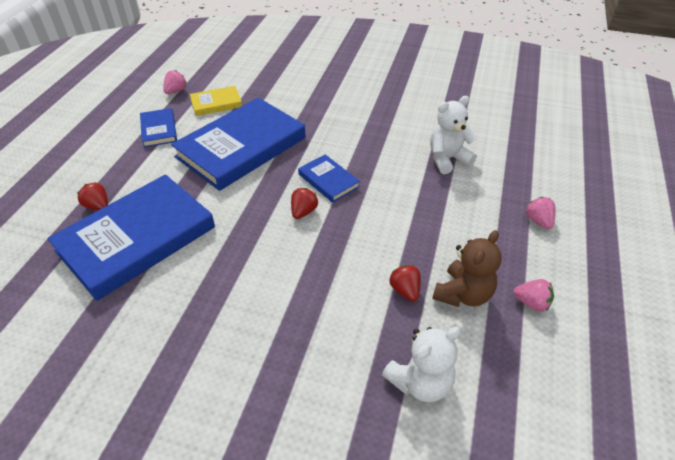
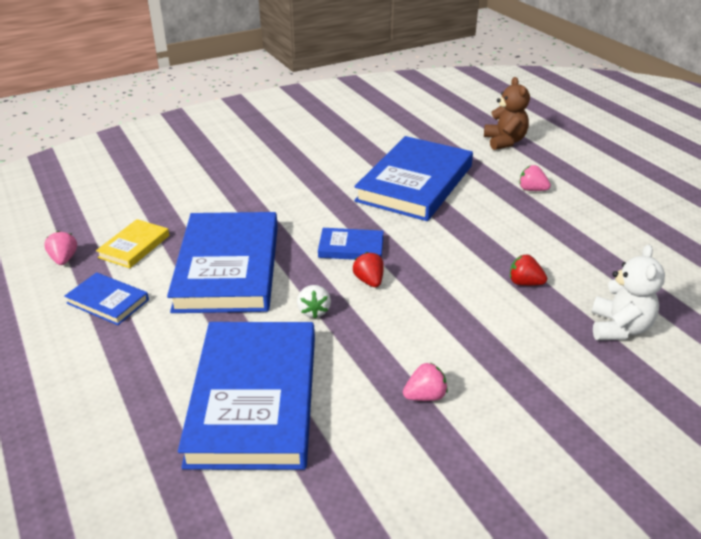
camera: 45 degrees left, 10 degrees down
red strawberry [77,182,108,211] -> none
white teddy bear [430,96,477,174] -> blue book [354,136,473,221]
brown teddy bear [432,230,502,307] -> brown teddy bear moved to [484,77,530,150]
pink strawberry [513,279,554,312] -> pink strawberry moved to [403,362,448,401]
none -> white strawberry [297,285,331,318]

